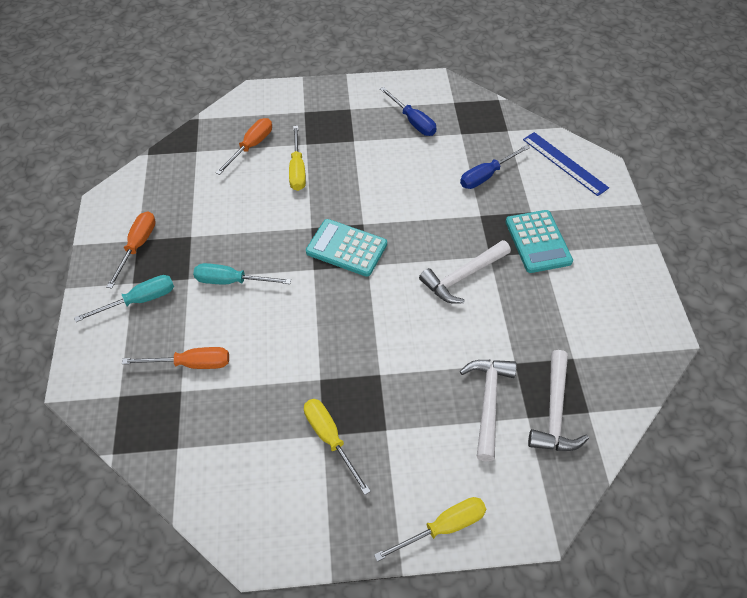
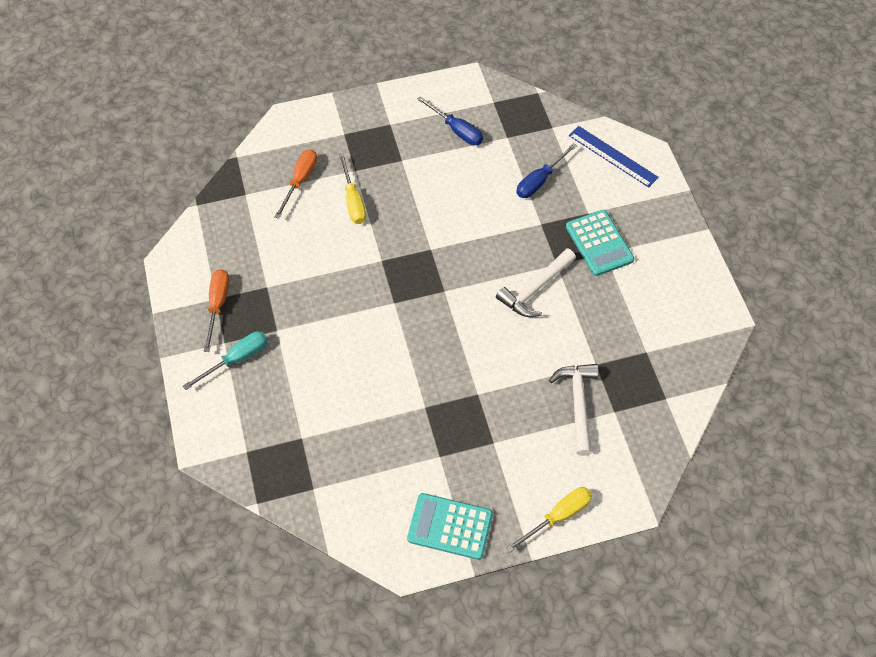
camera: 10 degrees left, 5 degrees up
orange screwdriver [122,347,229,369] -> none
turquoise screwdriver [193,263,291,284] -> none
yellow screwdriver [304,399,371,495] -> none
turquoise calculator [306,219,387,277] -> turquoise calculator moved to [407,493,493,560]
white hammer [528,350,589,451] -> none

